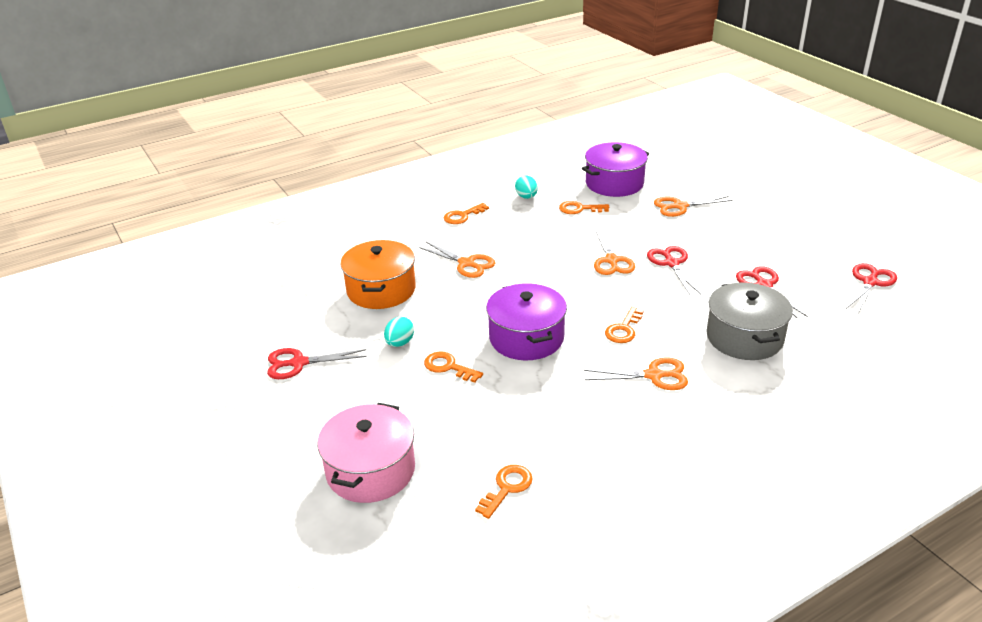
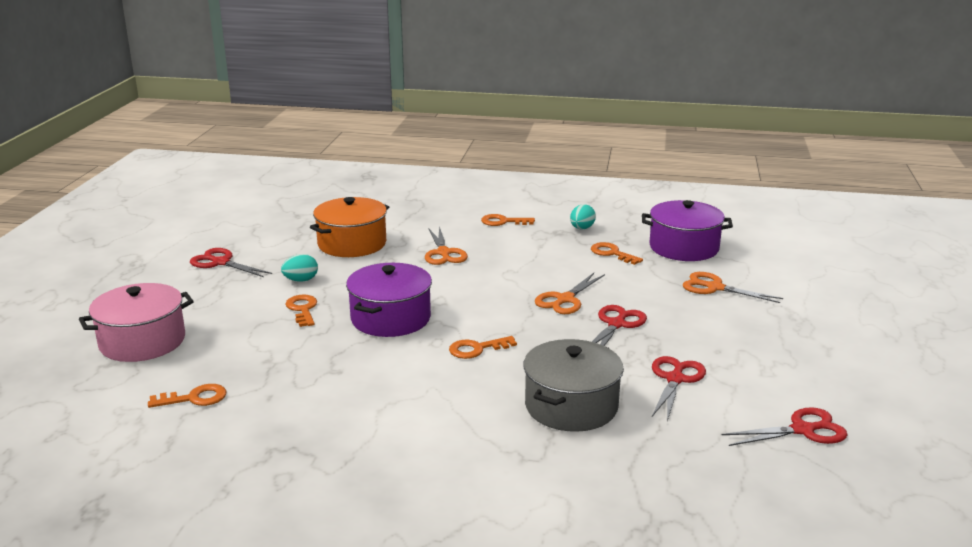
camera: 40 degrees right, 10 degrees down
orange scissors [584,357,688,390] -> none

